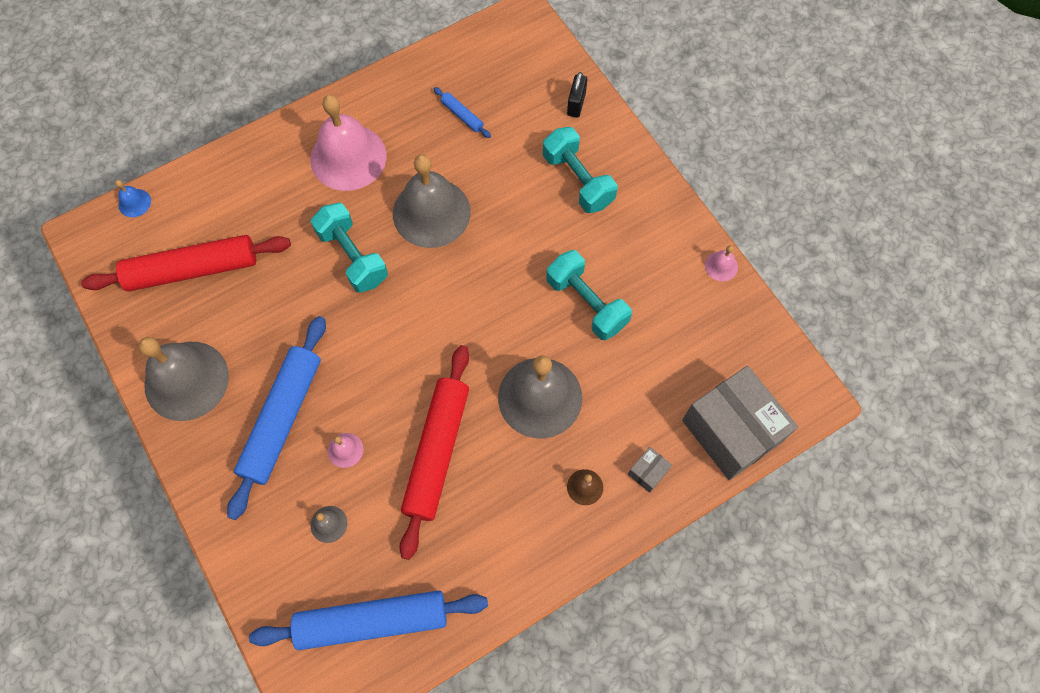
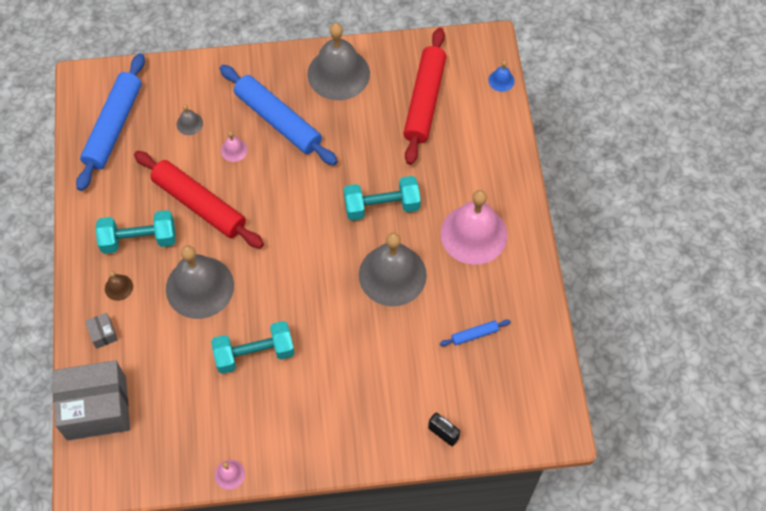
camera: 115 degrees right, 5 degrees down
turquoise dumbbell [543,127,618,213] -> turquoise dumbbell moved to [95,210,176,254]

